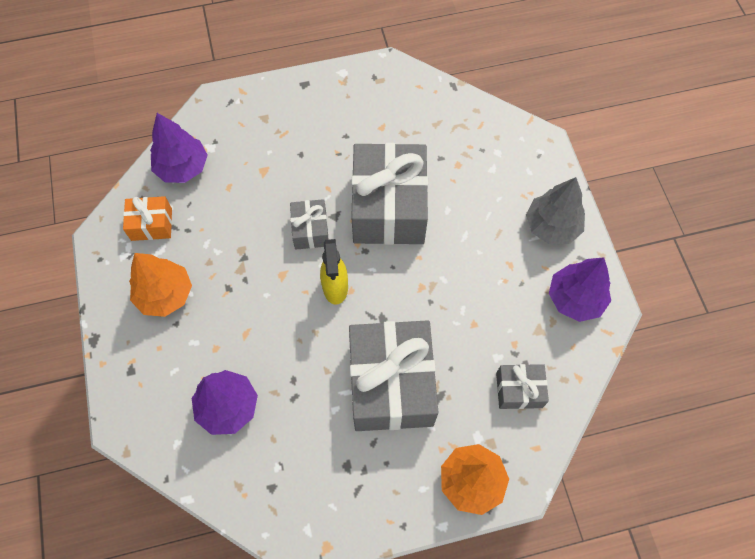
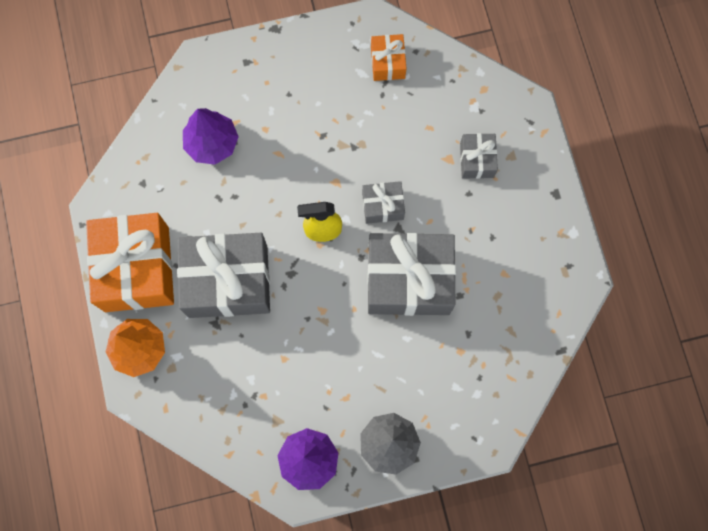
camera: 90 degrees right, 10 degrees up
orange tree [129,253,192,317] -> none
purple tree [150,113,208,183] -> none
grey gift [496,364,549,409] -> grey gift moved to [460,133,498,179]
none -> orange gift [86,213,174,312]

